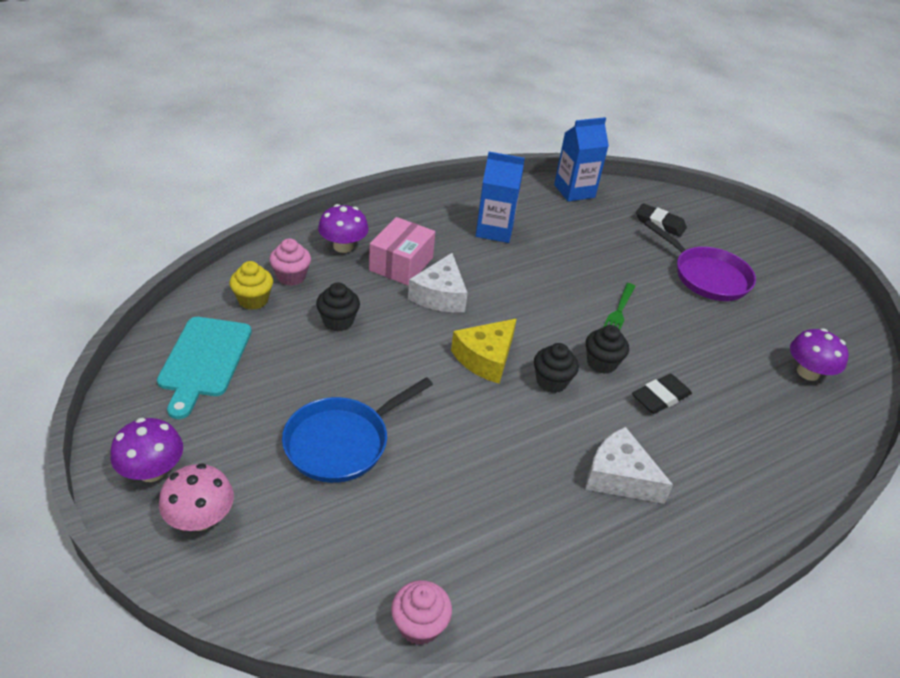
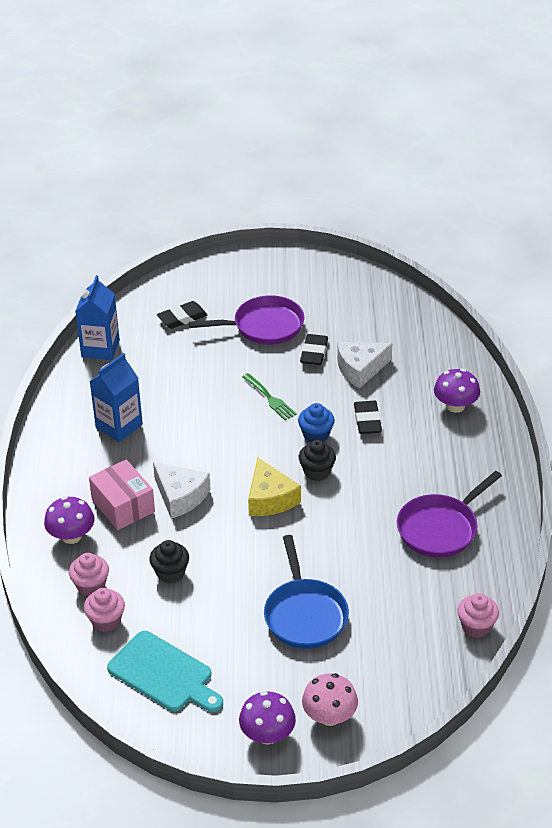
camera: 55 degrees left, 0 degrees up
yellow cupcake [230,261,273,310] -> pink cupcake [84,588,125,632]
white cheese [585,427,673,504] -> white cheese moved to [337,342,392,388]
black cupcake [586,325,629,374] -> blue cupcake [298,403,335,443]
purple mushroom [790,328,849,381] -> purple mushroom moved to [434,369,480,413]
none -> black eraser [300,334,328,365]
none -> purple pan [397,471,502,558]

